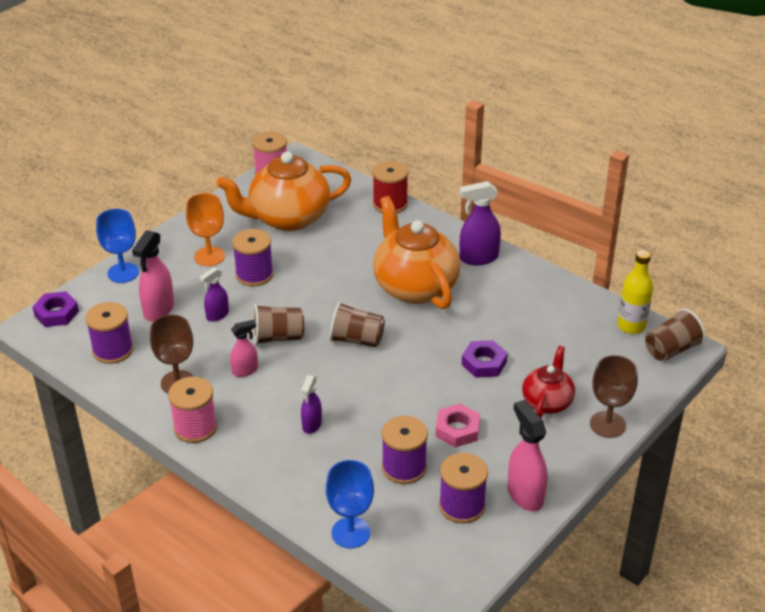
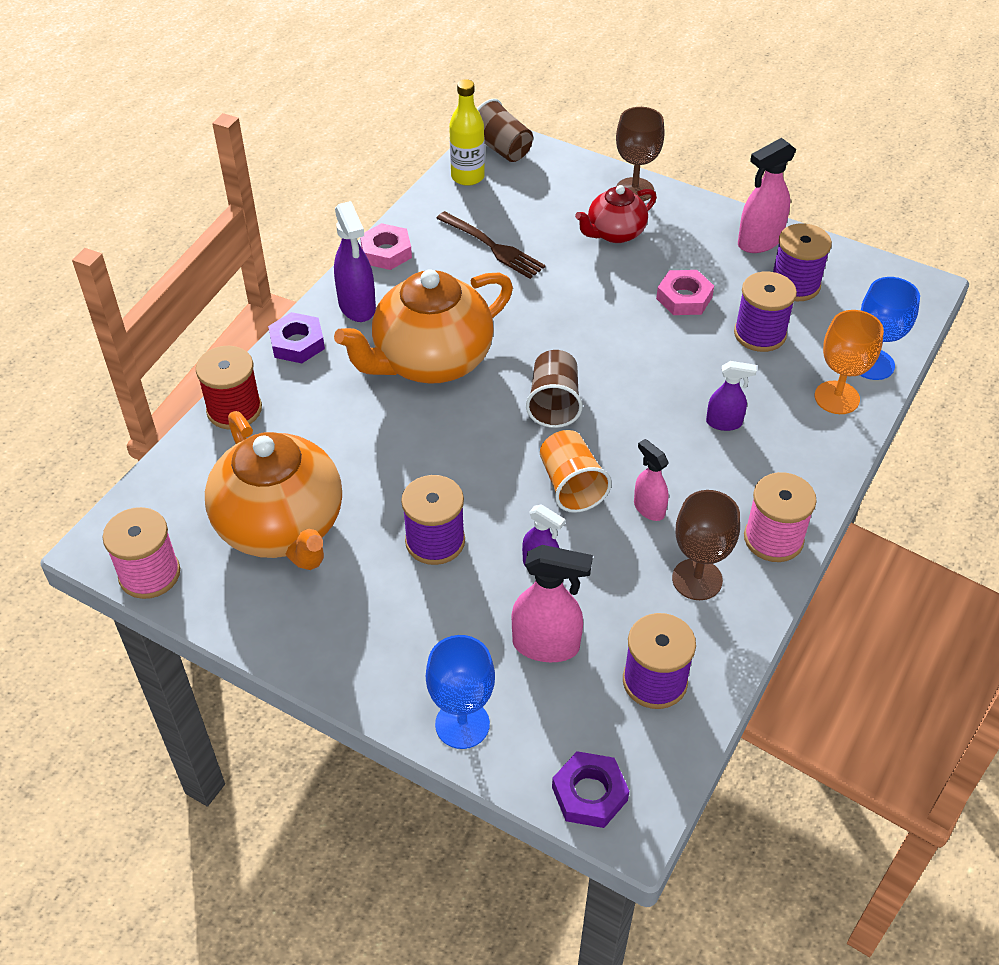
camera: 100 degrees left, 10 degrees up
orange goblet [186,193,225,266] -> orange goblet moved to [815,310,884,414]
brown cup [253,304,304,345] -> orange cup [540,430,612,513]
purple nut [462,340,508,378] -> purple nut moved to [268,312,325,363]
red teapot [522,346,575,418] -> red teapot turned 45 degrees counterclockwise [575,185,657,243]
none -> pink nut [360,223,412,270]
none -> brown fork [436,211,545,279]

